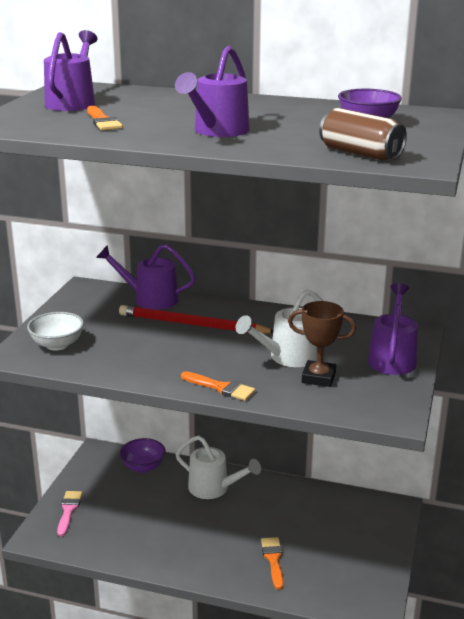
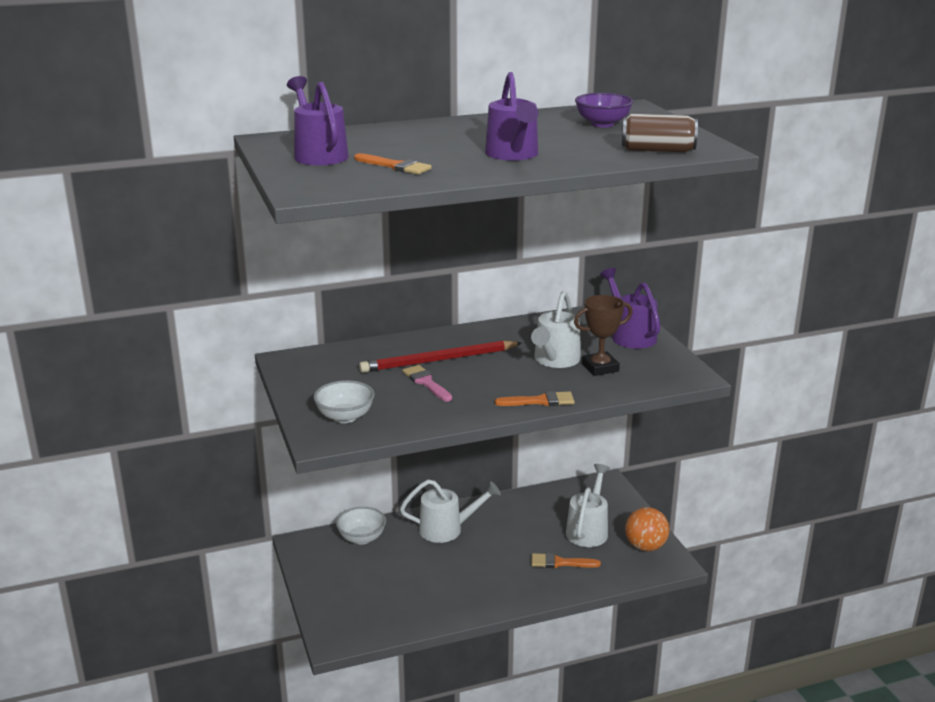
camera: 35 degrees left, 0 degrees up
pink brush [57,491,83,536] -> pink brush moved to [402,365,452,402]
purple watering can [96,244,196,310] -> none
purple bowl [120,438,166,473] -> white bowl [336,507,386,544]
orange brush [261,537,284,590] -> orange brush turned 45 degrees counterclockwise [531,553,601,568]
none -> white watering can [566,464,610,547]
none -> orange ball [625,507,670,551]

